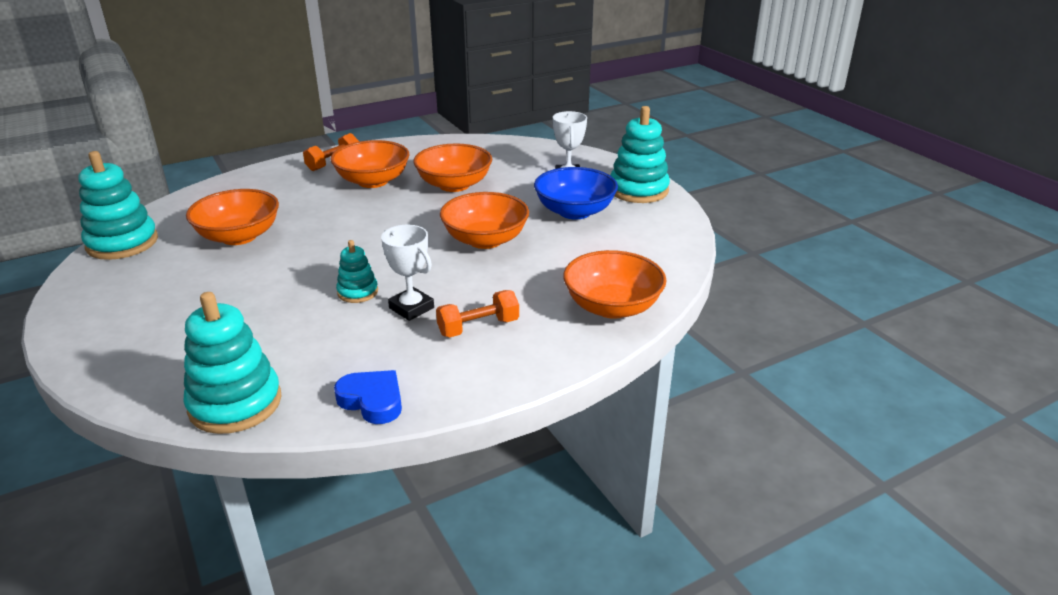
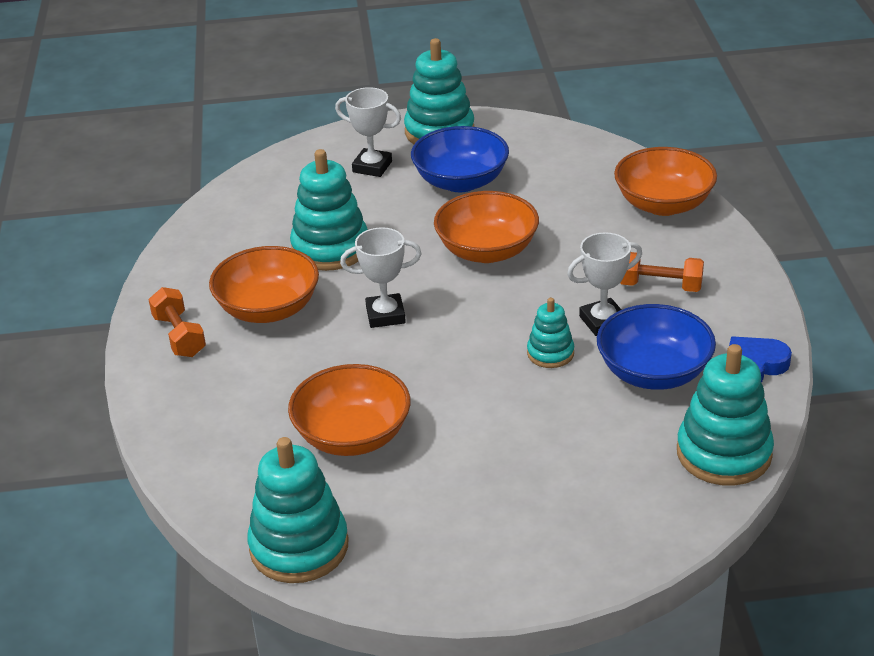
camera: 65 degrees left, 5 degrees up
orange bowl [413,144,492,192] -> turquoise stacking toy [290,149,368,271]
orange dumbbell [436,290,519,337] -> orange dumbbell turned 75 degrees counterclockwise [620,252,704,292]
none -> white trophy [340,227,422,328]
none -> blue bowl [597,304,716,390]

